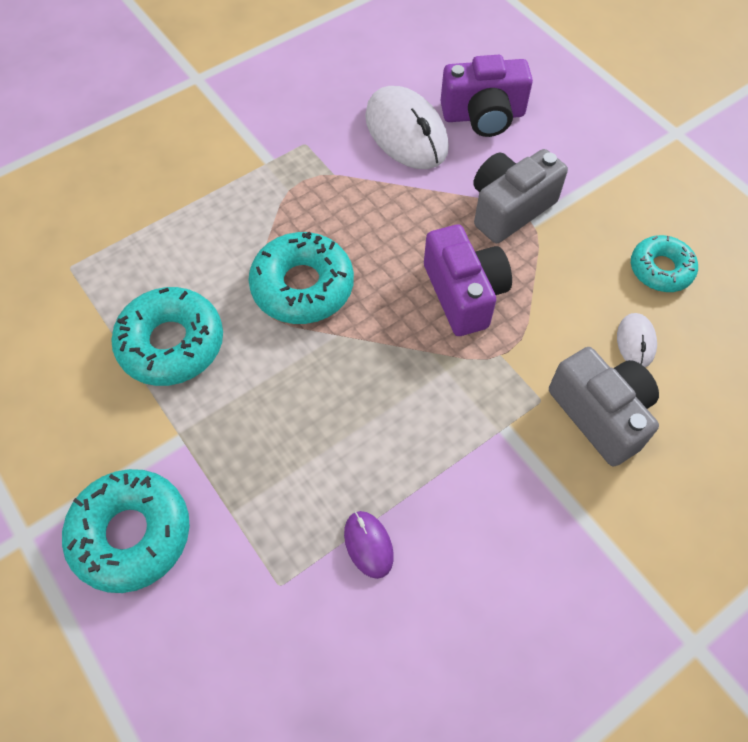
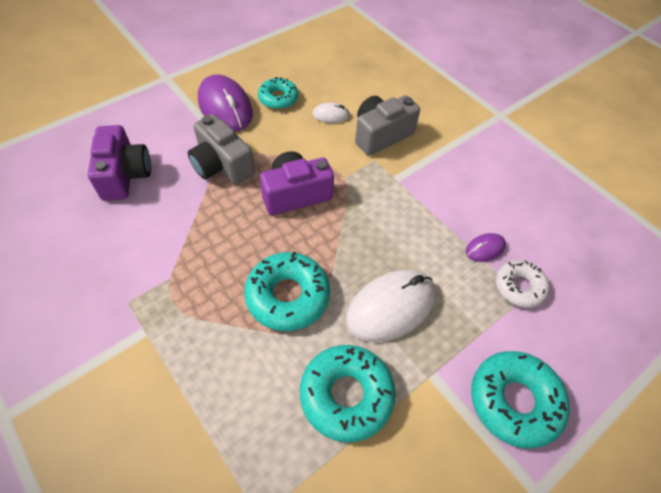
camera: 95 degrees left, 5 degrees down
white mouse [365,86,449,169] -> white mouse moved to [346,270,436,343]
none -> purple mouse [198,74,253,132]
none -> white donut [496,260,550,308]

